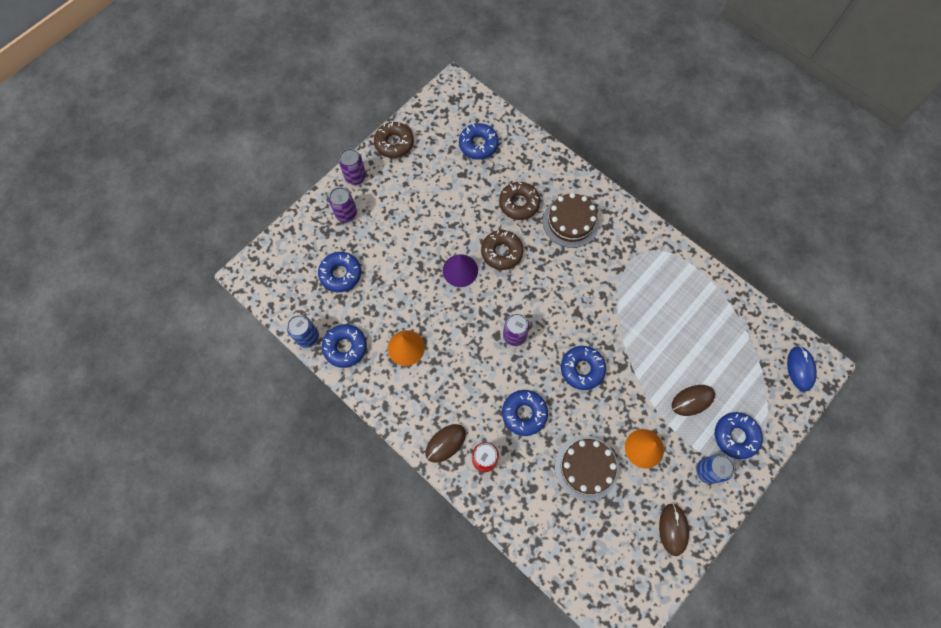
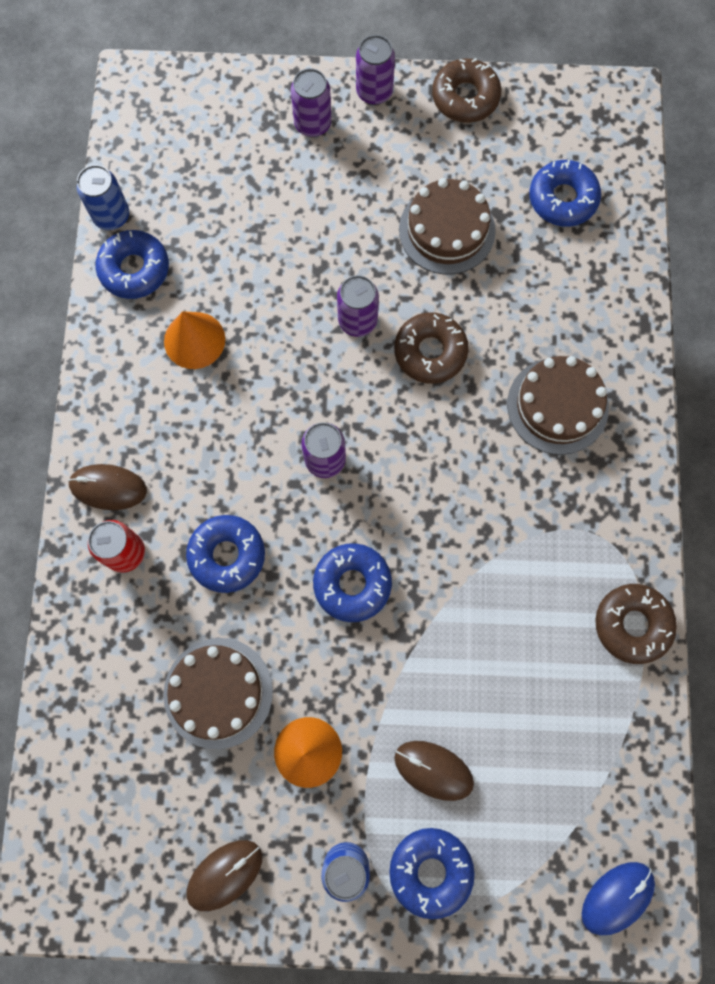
camera: 50 degrees right, 5 degrees up
blue donut [318,252,361,292] -> none
purple cone [443,254,478,287] -> purple can [337,275,379,337]
brown donut [499,182,540,220] -> brown donut moved to [595,584,677,664]
none -> brown cake [399,178,496,274]

